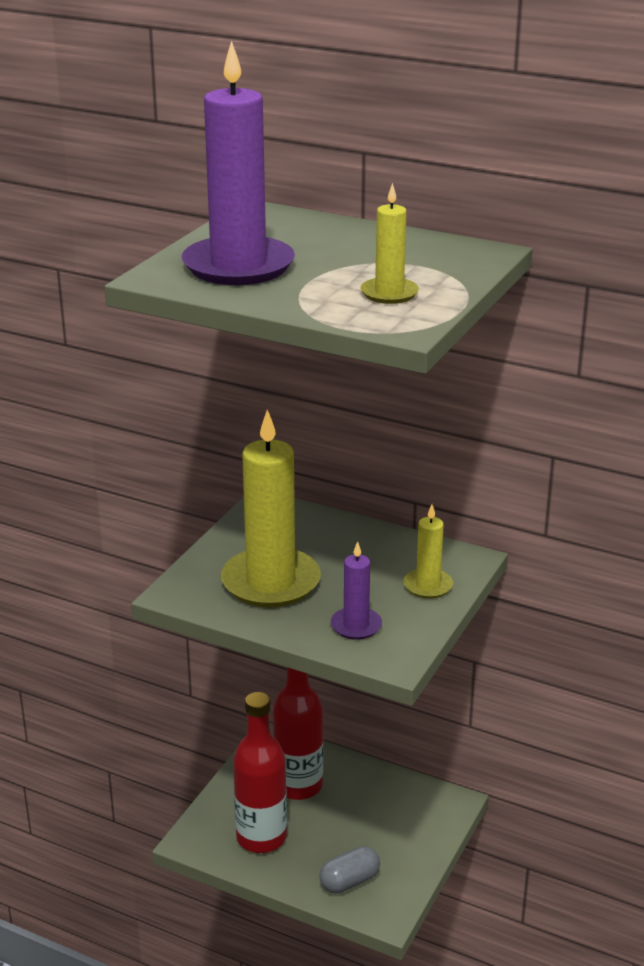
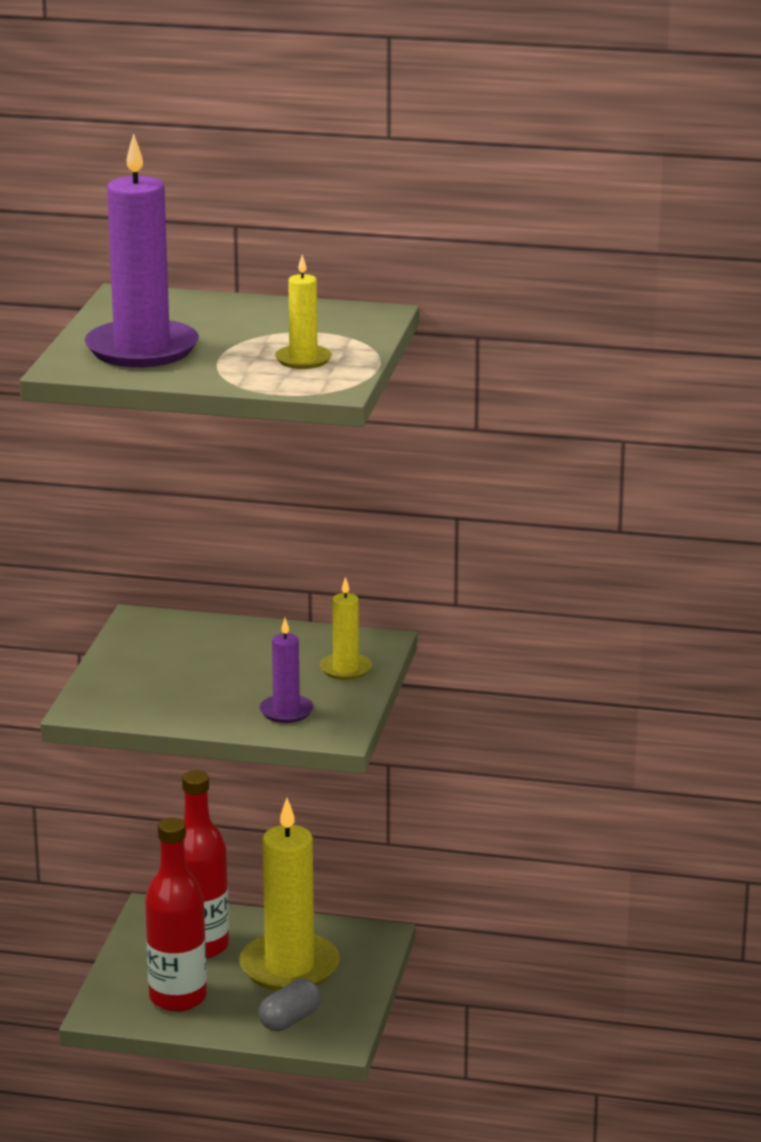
camera: 15 degrees left, 5 degrees down
yellow candle [221,410,321,608] -> yellow candle moved to [239,798,340,991]

